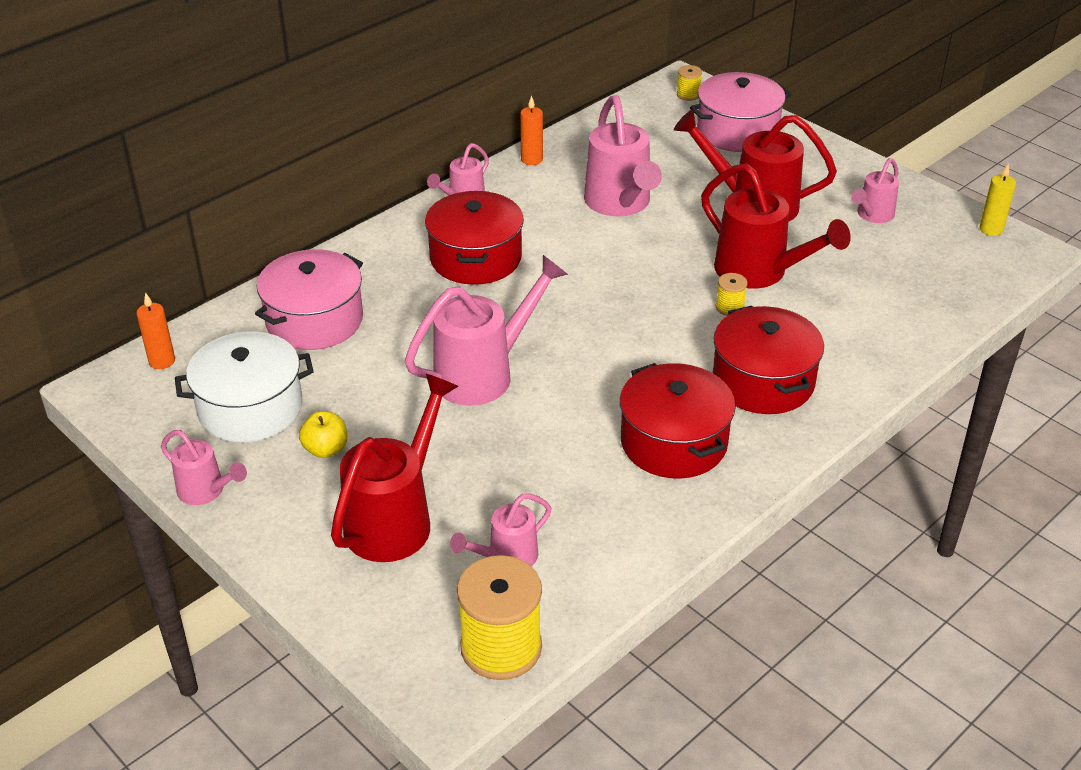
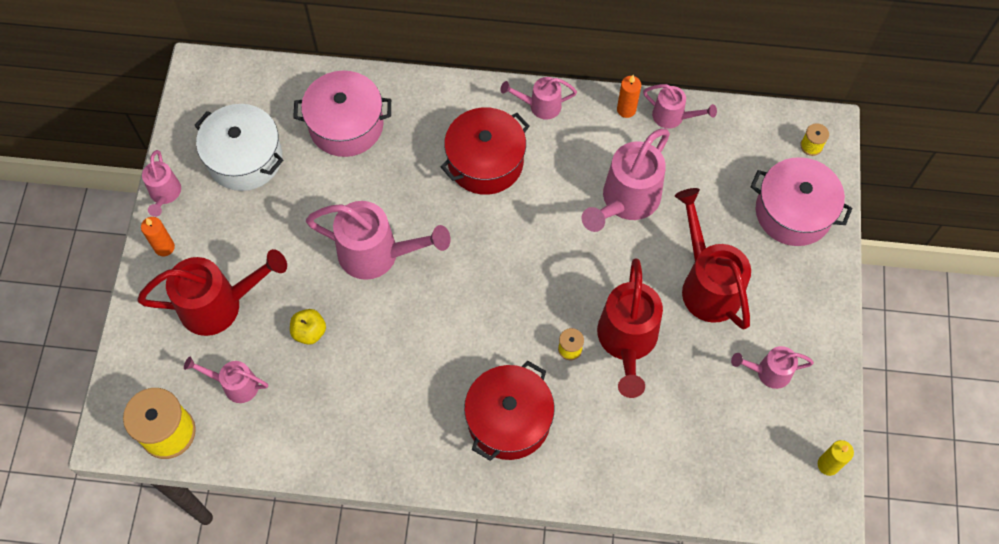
camera: 50 degrees right, 25 degrees up
orange candle [136,292,175,369] -> orange candle moved to [141,217,175,256]
yellow apple [299,411,347,458] -> yellow apple moved to [290,309,326,345]
red pot [620,363,735,479] -> none
none -> pink watering can [643,84,717,129]

